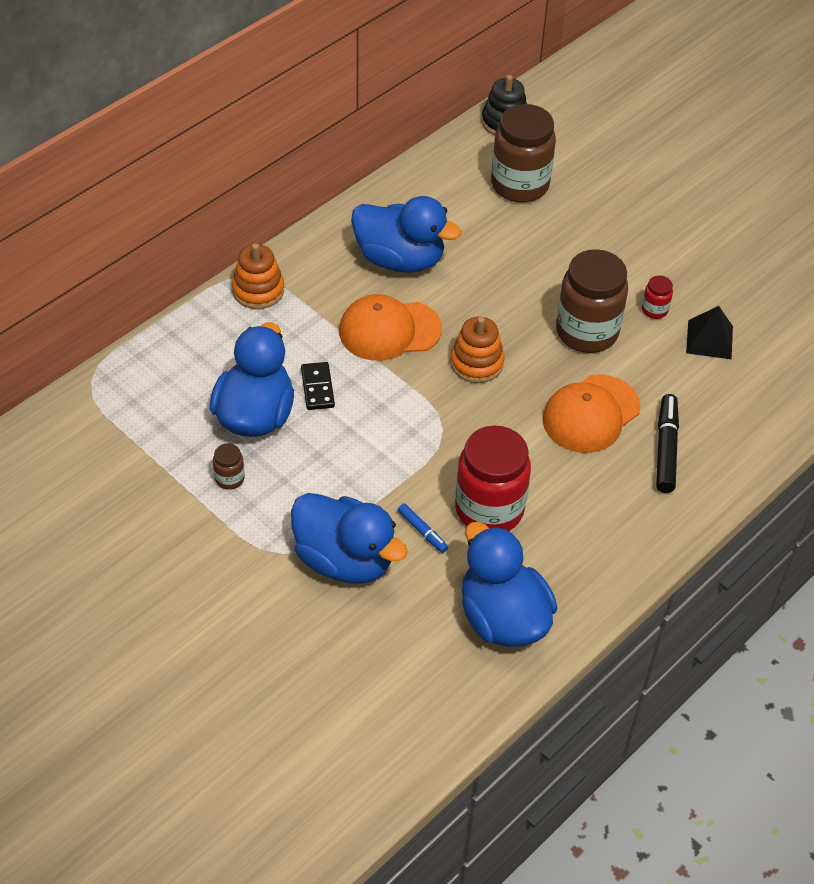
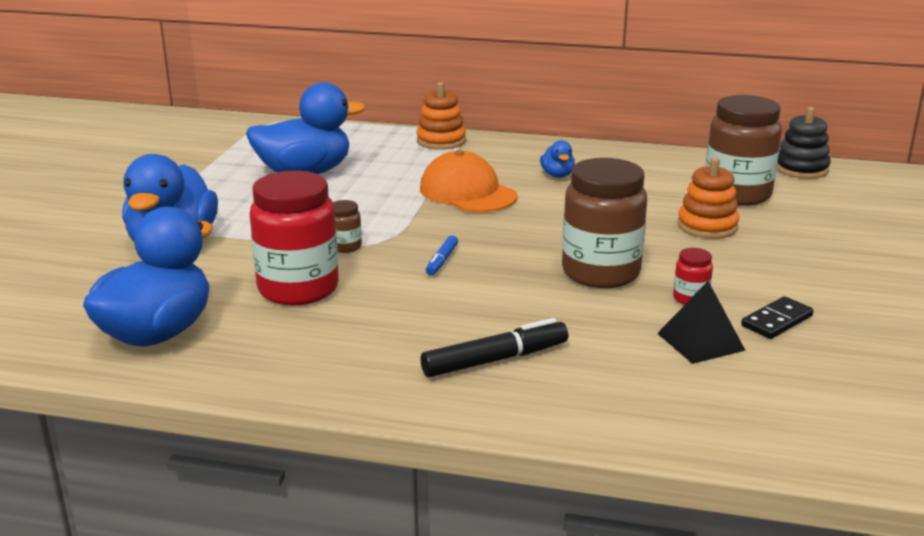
camera: 60 degrees right, 25 degrees down
brown jar [213,443,245,490] -> brown jar moved to [333,200,362,253]
black domino [301,362,335,410] -> black domino moved to [741,296,814,339]
blue duck [351,196,462,273] -> blue duck [540,140,575,178], size x0.44
blue marker [398,504,448,553] -> blue marker moved to [426,235,458,275]
orange stacking toy [450,317,504,383] -> orange stacking toy moved to [677,157,739,239]
orange cap [543,374,640,453] -> none

